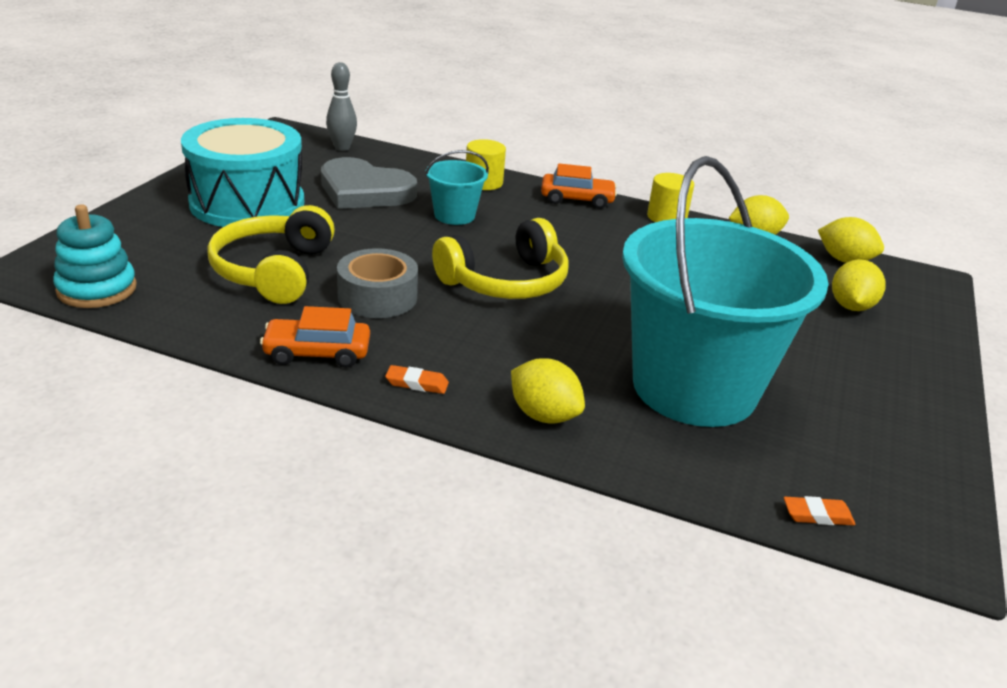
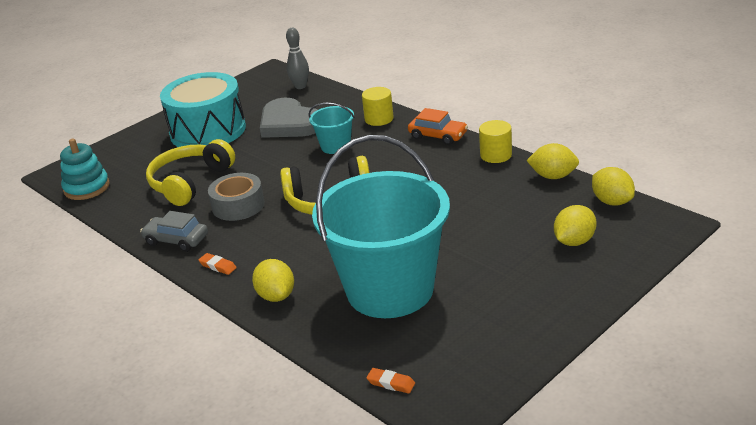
camera: 30 degrees right, 0 degrees up
orange car [260,306,370,368] -> grey car [140,211,208,252]

